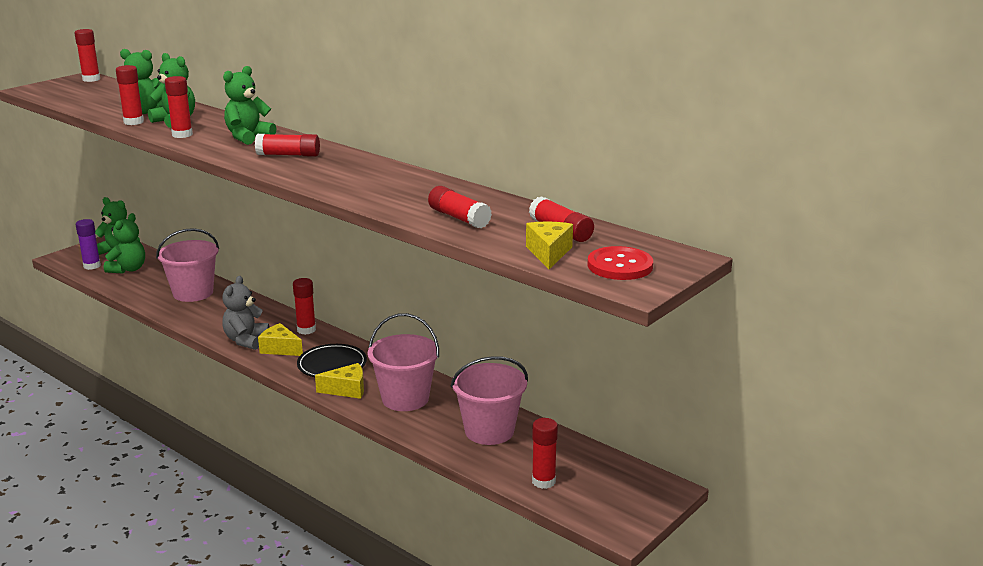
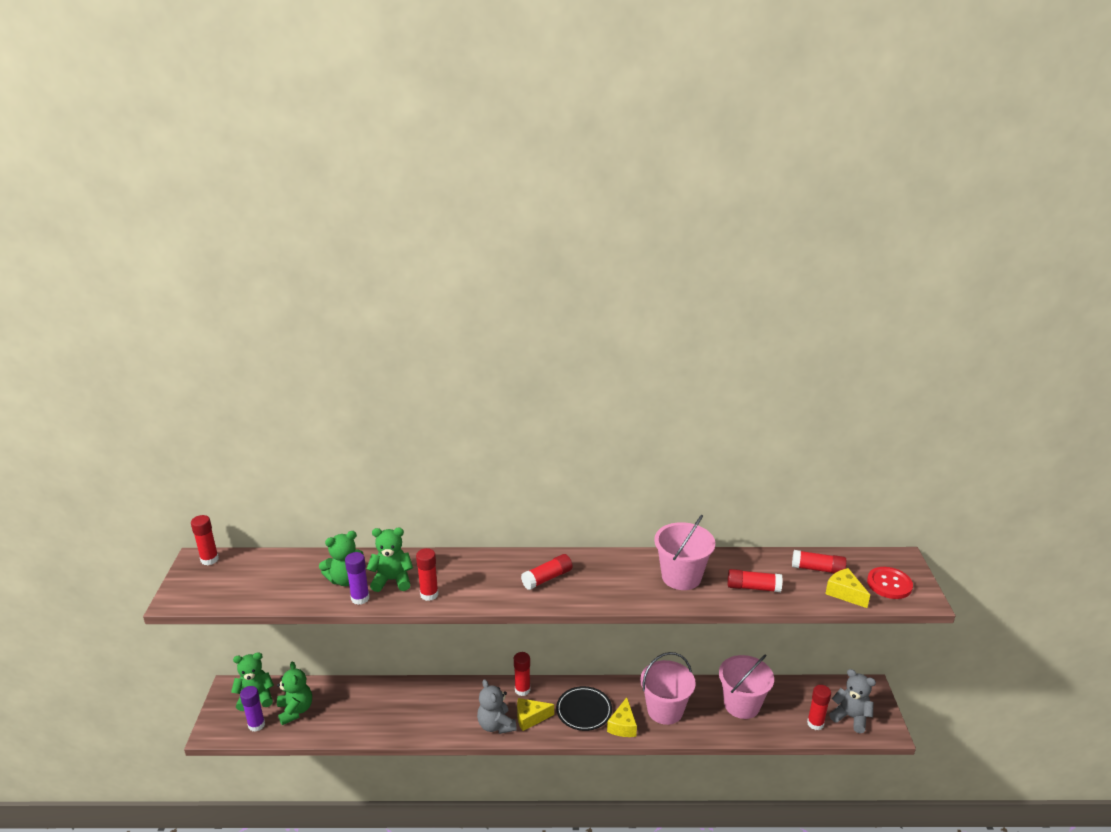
camera: 40 degrees left, 5 degrees up
red glue stick [116,65,144,125] -> purple glue stick [345,552,370,605]
pink bucket [156,228,219,302] -> pink bucket moved to [654,515,715,590]
green teddy bear [223,66,276,145] -> none
yellow cheese [315,363,364,399] -> yellow cheese turned 150 degrees clockwise [607,697,637,737]
none -> grey teddy bear [829,669,876,733]

